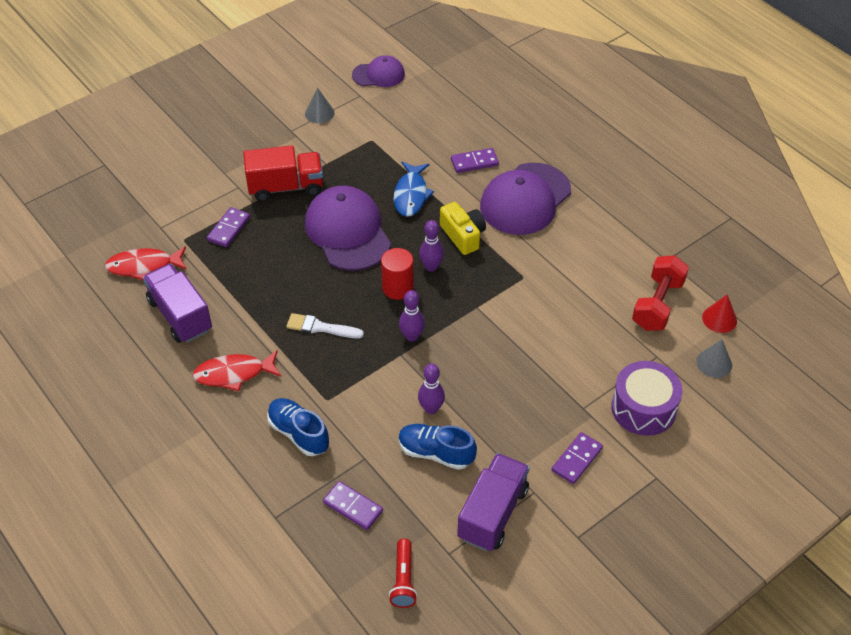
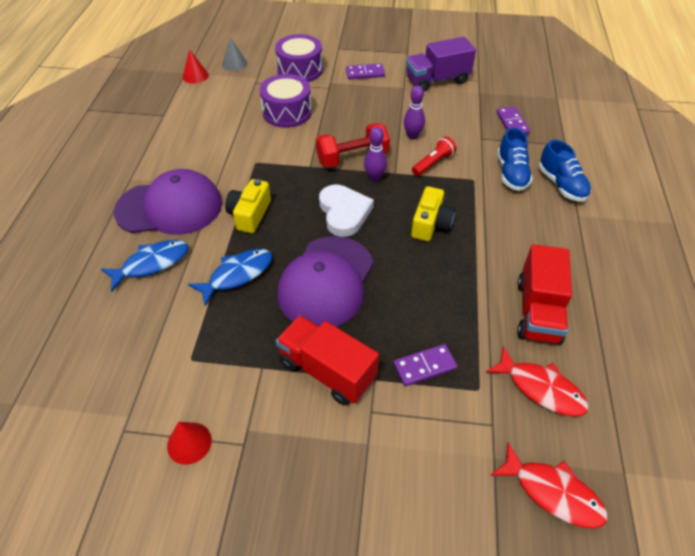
camera: 135 degrees left, 0 degrees up
purple truck [143,264,212,343] -> red truck [517,244,572,345]
red fish [192,350,281,391] -> red fish moved to [490,442,608,529]
white brush [286,313,364,339] -> yellow camera [411,186,455,241]
grey cone [305,88,335,123] -> red cone [167,422,212,465]
purple cap [352,55,405,87] -> none
red cylinder [381,248,414,300] -> white heart [319,184,374,237]
red flashlight [389,539,417,608] -> red flashlight moved to [412,136,456,176]
blue shoe [398,424,477,470] -> blue shoe moved to [539,140,591,201]
purple bowling pin [419,220,444,272] -> none
purple domino [451,148,499,173] -> blue fish [101,240,188,291]
red dumbbell [632,255,689,331] -> red dumbbell moved to [316,123,390,168]
none -> purple drum [260,74,312,128]

